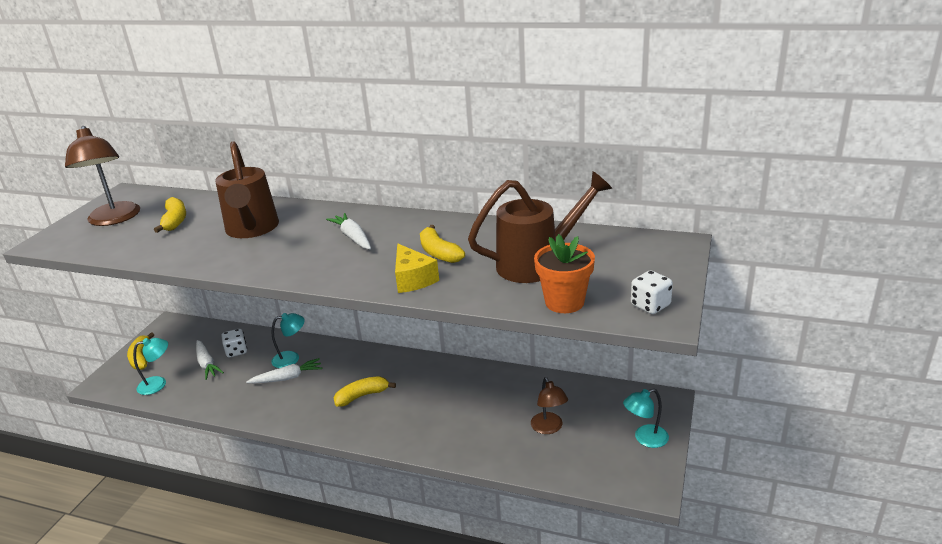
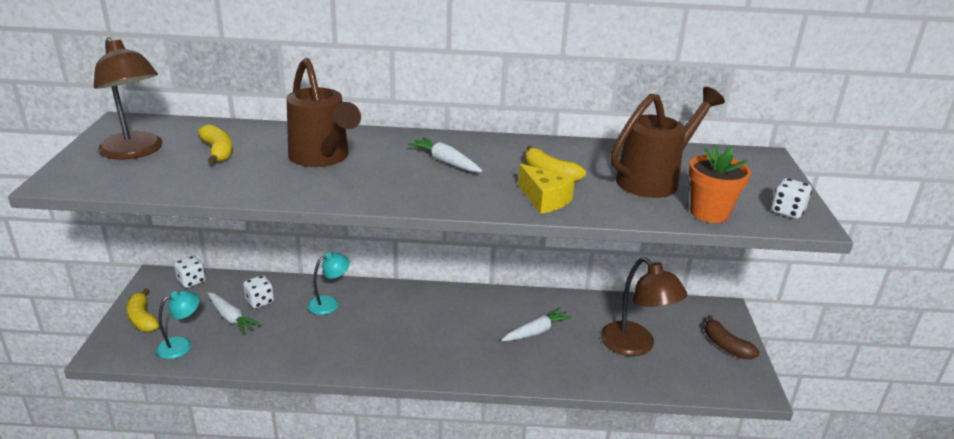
camera: 20 degrees left, 0 degrees up
white carrot [246,358,322,383] -> white carrot moved to [501,307,572,341]
yellow banana [334,376,396,406] -> none
brown lamp [531,377,568,434] -> brown lamp [601,257,687,356], size x1.68
turquoise lamp [623,389,669,448] -> brown banana [705,315,760,359]
none -> white dice [174,256,206,288]

